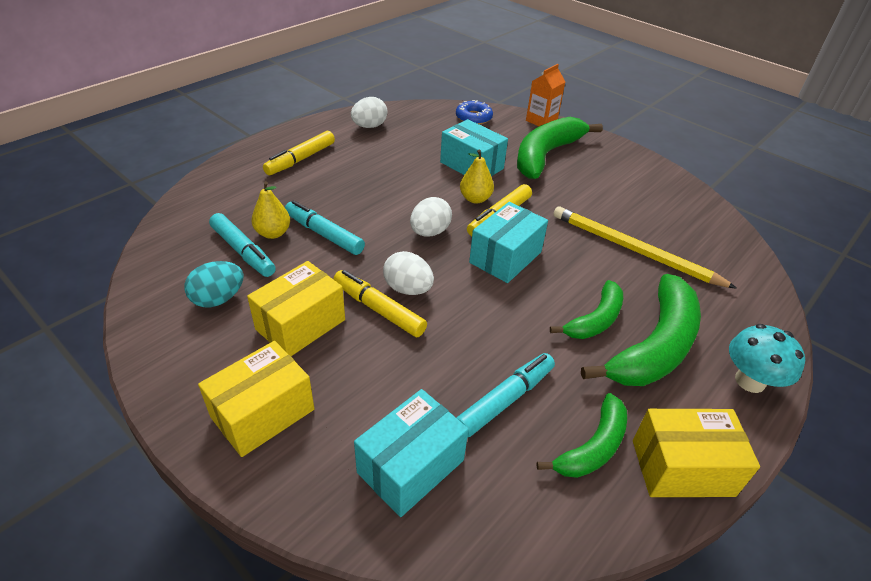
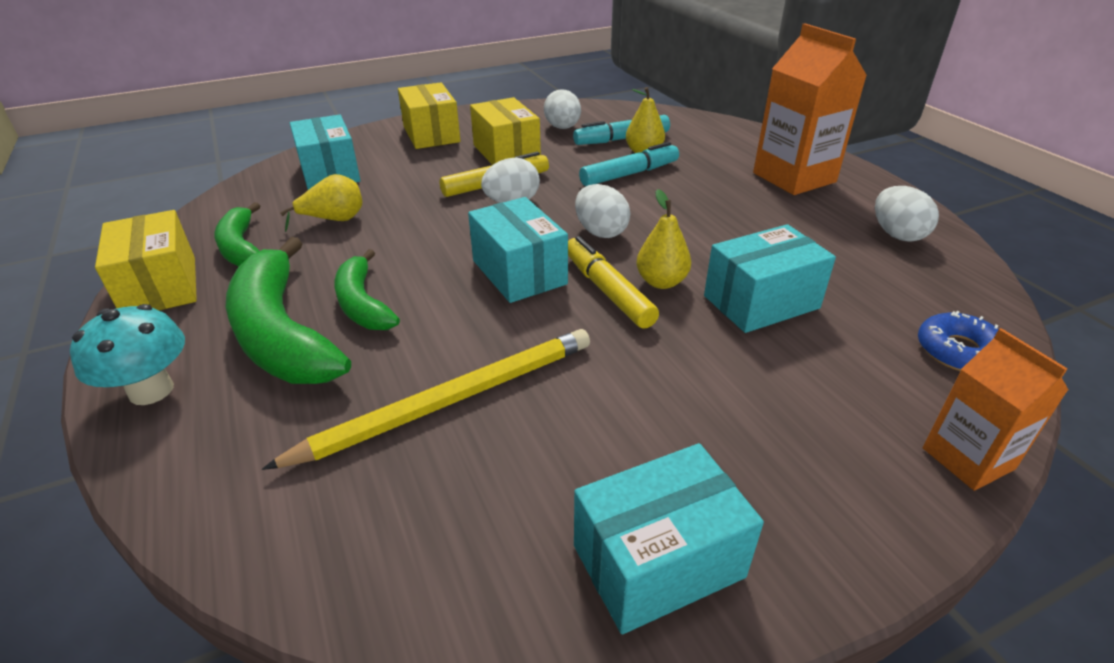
camera: 115 degrees right, 5 degrees down
turquoise egg [185,261,244,307] -> white egg [544,89,581,129]
yellow marker [263,131,335,175] -> orange carton [753,23,867,195]
turquoise marker [456,353,555,438] -> yellow pear [280,174,362,232]
green banana [517,117,603,179] -> none
yellow box [633,409,760,497] -> yellow box turned 45 degrees counterclockwise [95,210,197,311]
none -> turquoise box [574,443,764,634]

